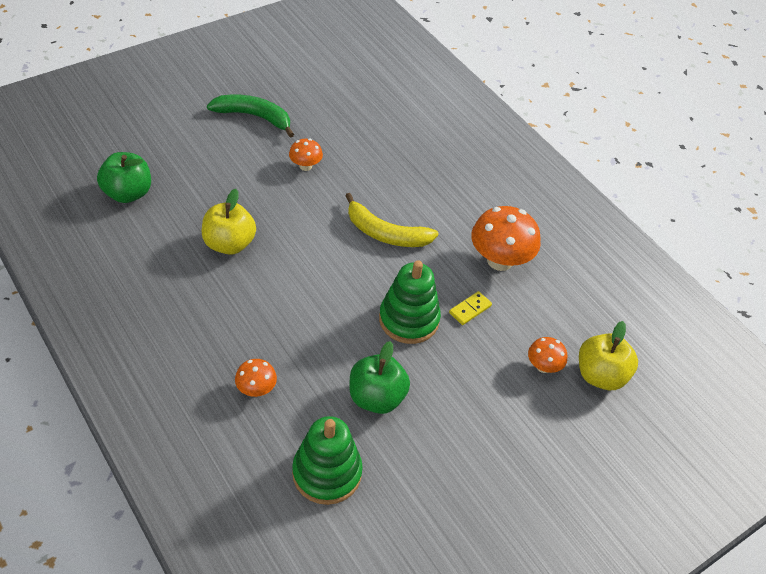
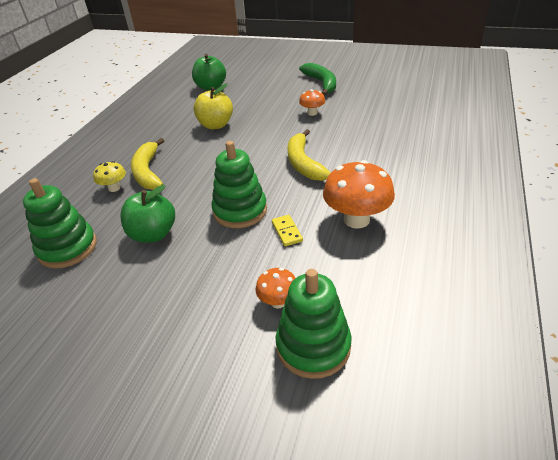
camera: 60 degrees right, 10 degrees down
orange mushroom [235,359,277,397] -> yellow mushroom [93,161,126,192]
yellow domino [449,291,492,325] -> yellow domino turned 60 degrees clockwise [272,215,303,246]
yellow apple [579,321,638,390] -> green stacking toy [275,269,351,379]
none -> yellow banana [131,138,164,190]

